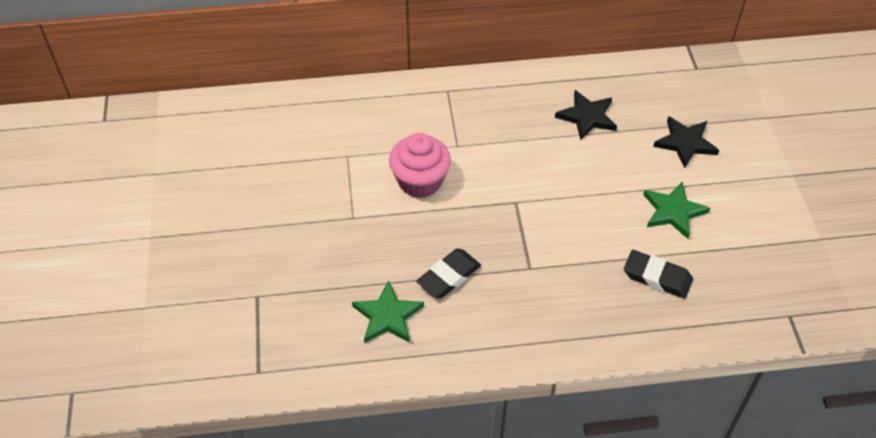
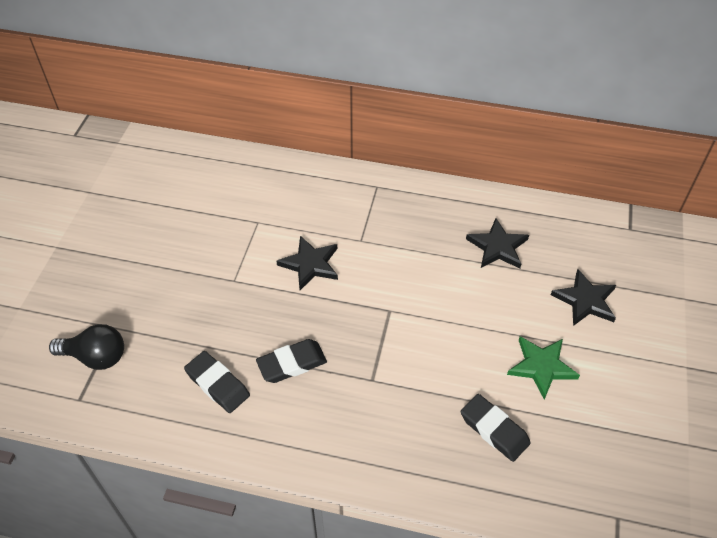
camera: 20 degrees right, 0 degrees up
green star [352,280,424,343] -> black eraser [184,351,250,413]
pink cupcake [389,133,451,198] -> black star [276,236,338,290]
none -> black light bulb [49,324,124,370]

